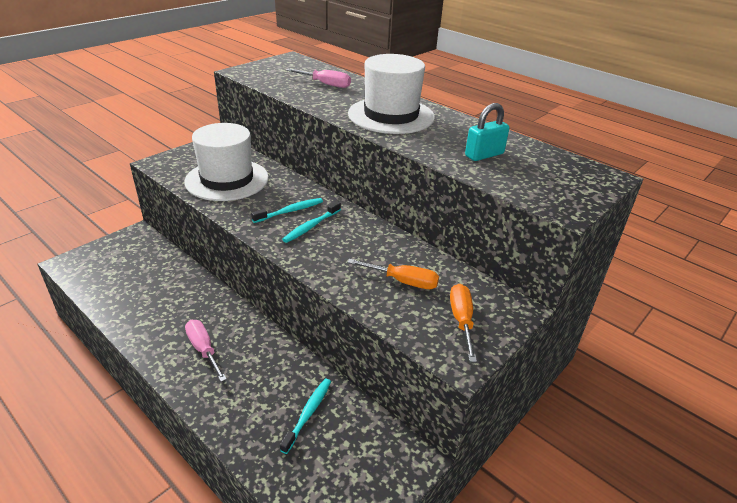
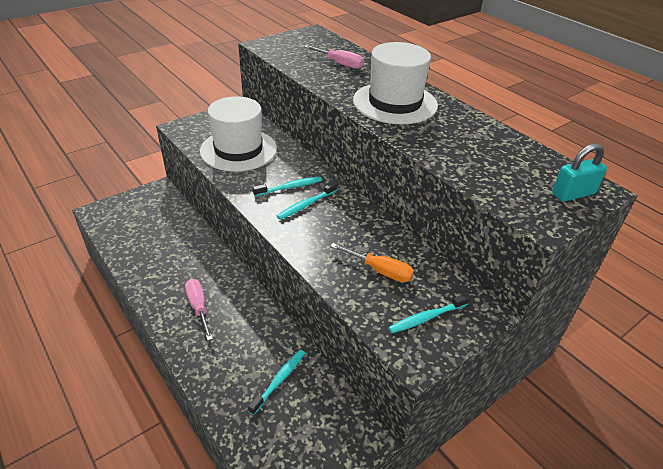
camera: 10 degrees right, 5 degrees up
orange screwdriver [450,284,477,362] -> turquoise toothbrush [388,293,470,333]
turquoise padlock [465,103,510,161] -> turquoise padlock moved to [552,144,607,202]

